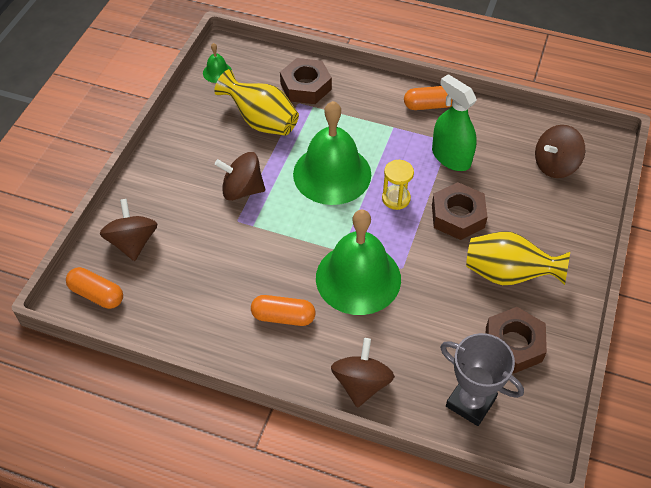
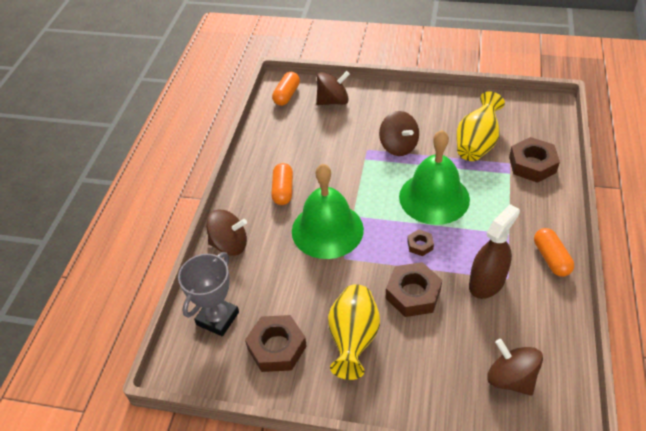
camera: 85 degrees right, 5 degrees down
green bell [203,43,232,83] -> none
brown spinning top [215,152,265,201] -> brown spinning top turned 150 degrees clockwise [379,111,419,156]
yellow hourglass [382,160,414,210] -> brown nut [407,229,434,256]
green spray bottle [432,74,477,171] -> brown spray bottle [469,204,520,299]

